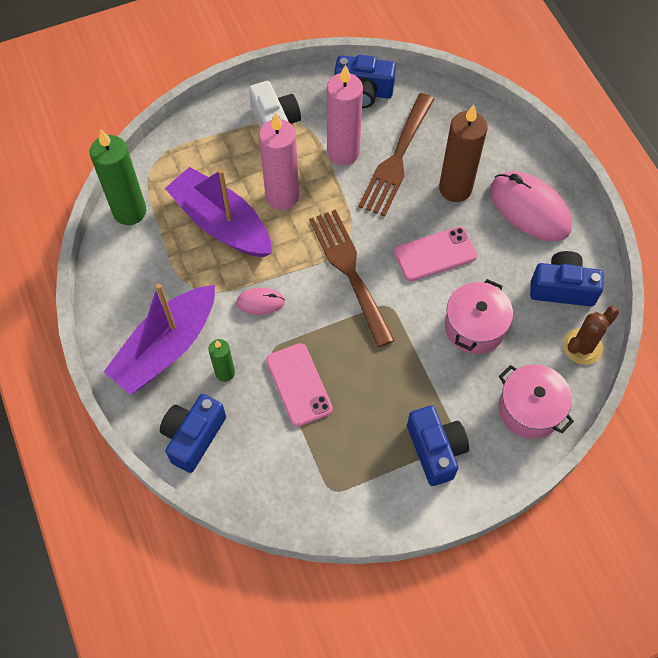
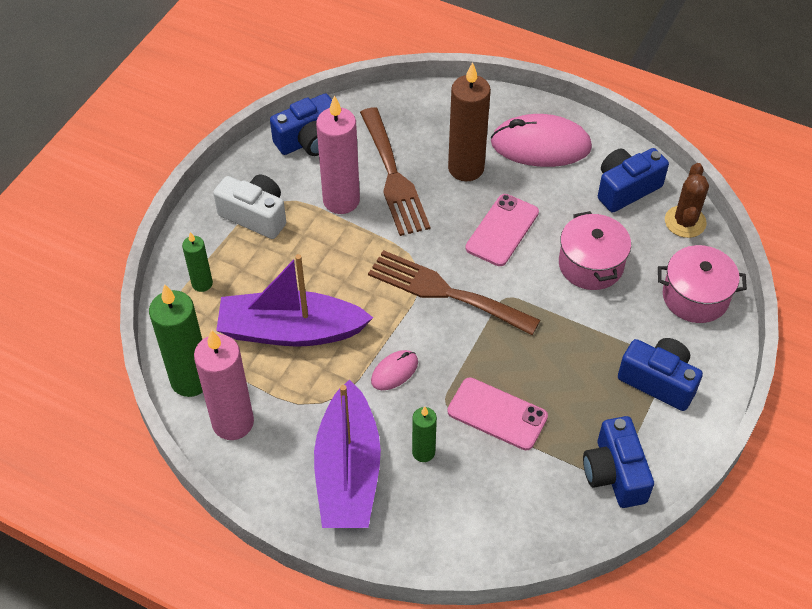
camera: 40 degrees left, 10 degrees down
blue camera [160,394,226,473] -> blue camera moved to [583,416,654,508]
pink candle [259,113,299,210] -> pink candle moved to [194,330,254,440]
none -> green candle [182,232,213,292]

